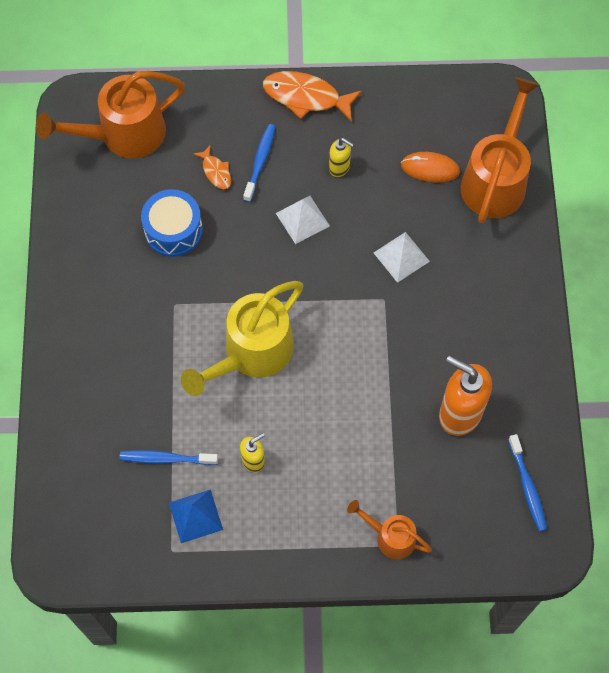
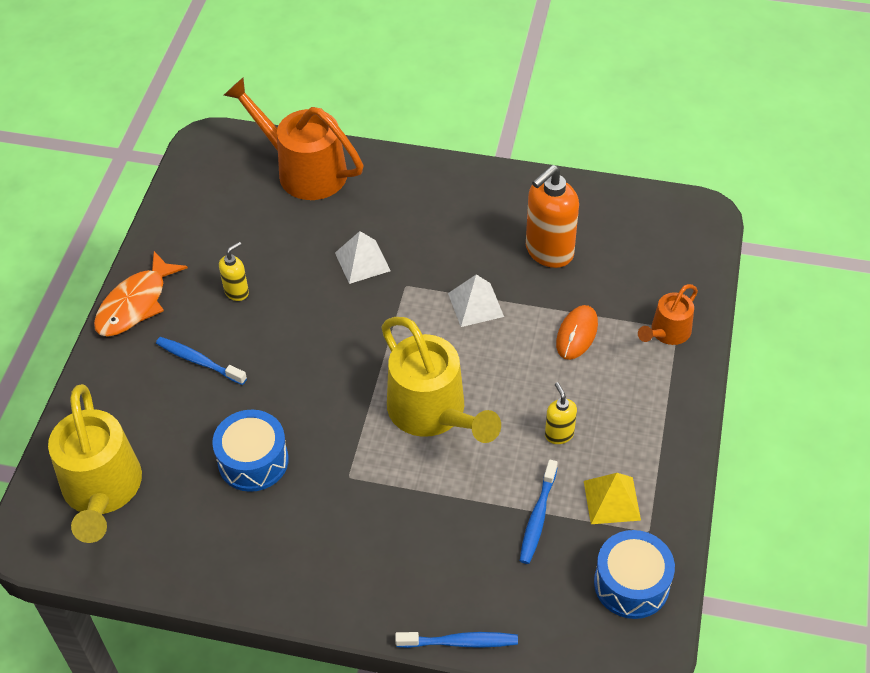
camera: 75 degrees left, 15 degrees down
orange watering can [36,71,185,158] -> yellow watering can [48,384,142,543]
blue pyramid [169,489,223,543] -> yellow pyramid [584,473,641,524]
orange fish [193,146,231,189] -> none
white pyramid [276,196,330,244] -> white pyramid moved to [448,274,504,327]
orange mouse [401,152,460,182] -> orange mouse moved to [556,305,598,360]
blue toothbrush [508,434,547,531] -> blue toothbrush moved to [395,632,518,648]
none -> blue drum [594,530,675,619]

